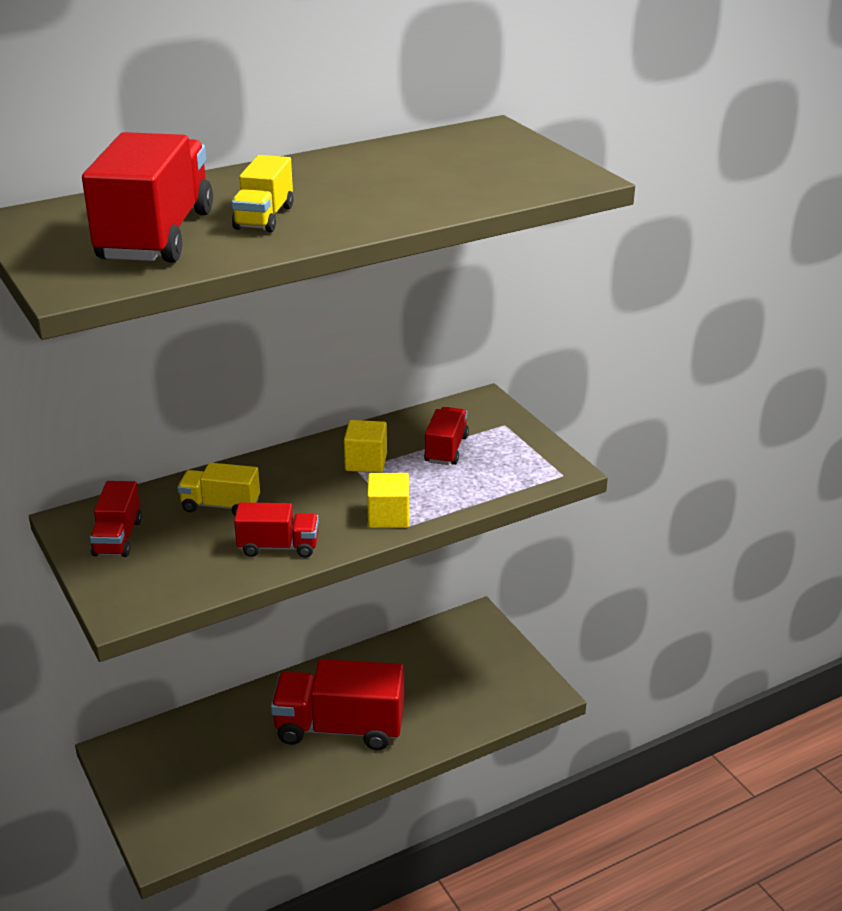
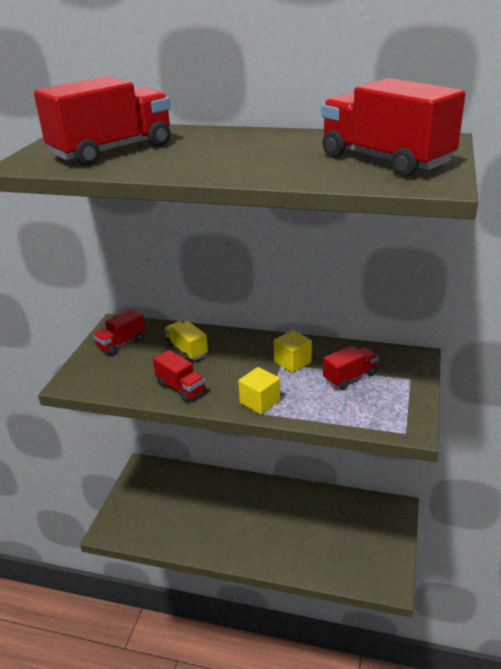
camera: 45 degrees right, 0 degrees up
yellow truck [232,155,294,232] -> none
red truck [271,659,405,750] -> red truck moved to [322,78,466,177]

